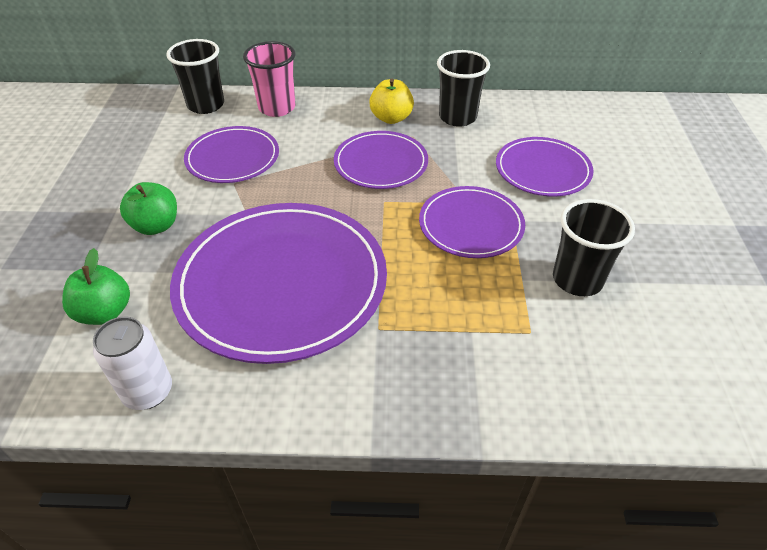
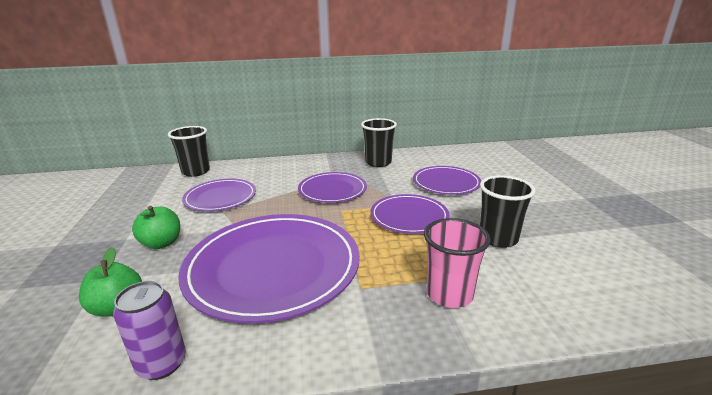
camera: 10 degrees left, 20 degrees down
white can [93,317,172,410] -> purple can [113,281,186,380]
pink cup [243,41,295,117] -> pink cup moved to [424,218,491,308]
yellow apple [369,79,414,124] -> none

